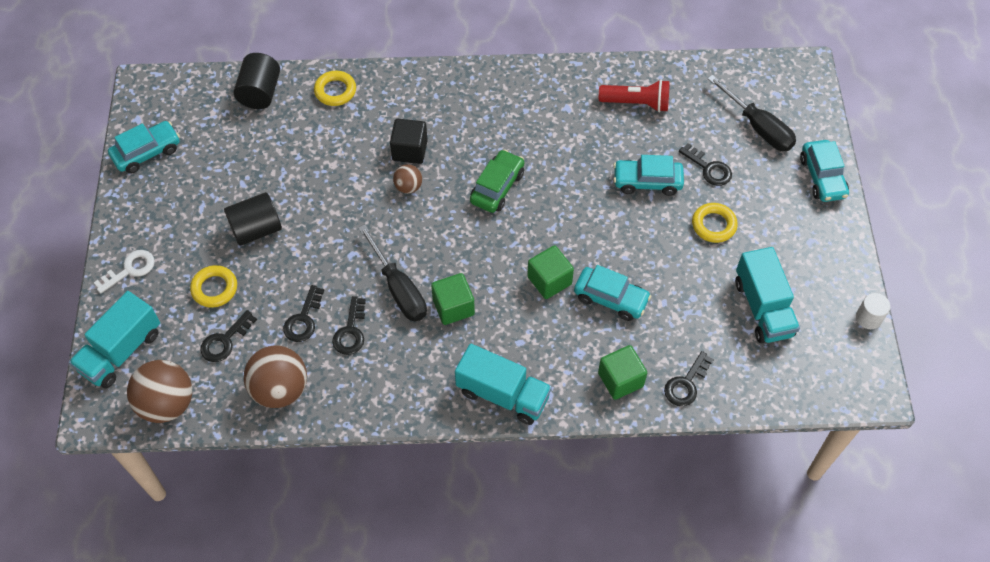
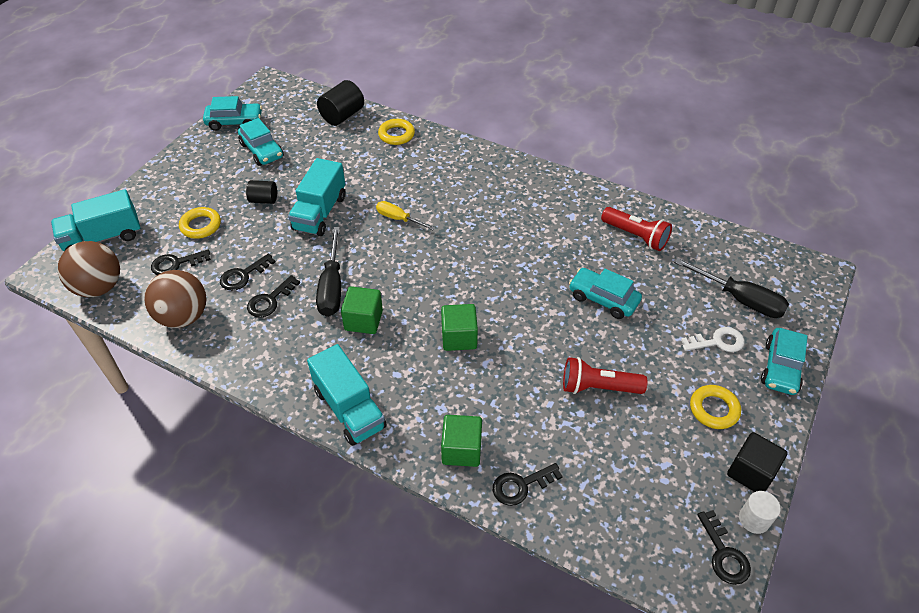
camera: 30 degrees right, 10 degrees down
white key [94,250,155,294] -> white key moved to [681,327,745,352]
black cylinder [224,192,282,246] -> black cylinder [246,180,277,204], size x0.63
black cube [390,119,428,164] -> black cube moved to [727,432,788,492]
brown ball [393,164,422,194] -> yellow screwdriver [376,201,435,230]
green car [470,149,524,213] -> none
turquoise car [574,265,651,321] -> turquoise car moved to [238,118,284,166]
black key [679,143,732,186] -> black key moved to [697,510,751,585]
yellow ring [692,203,738,243] -> yellow ring moved to [690,385,741,429]
black screwdriver [707,75,796,151] -> black screwdriver turned 45 degrees counterclockwise [674,258,789,318]
turquoise truck [735,247,800,343] -> turquoise truck moved to [288,158,345,236]
none -> red flashlight [563,357,648,394]

